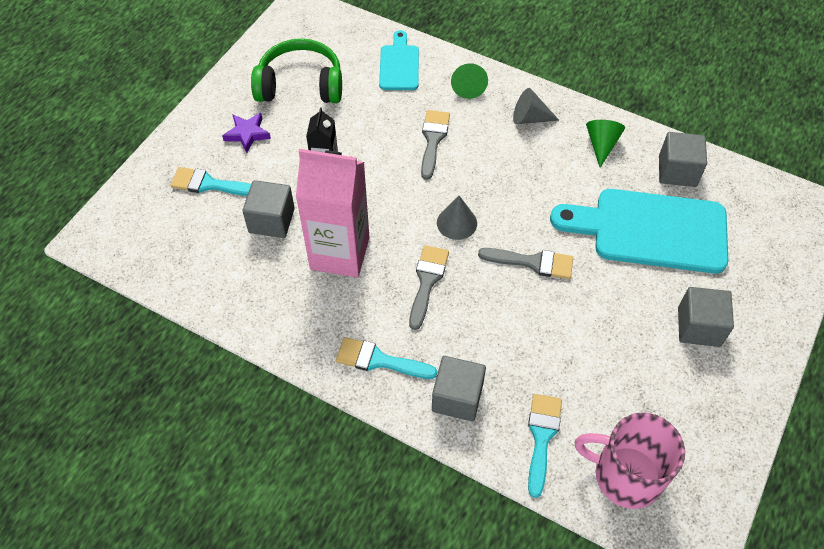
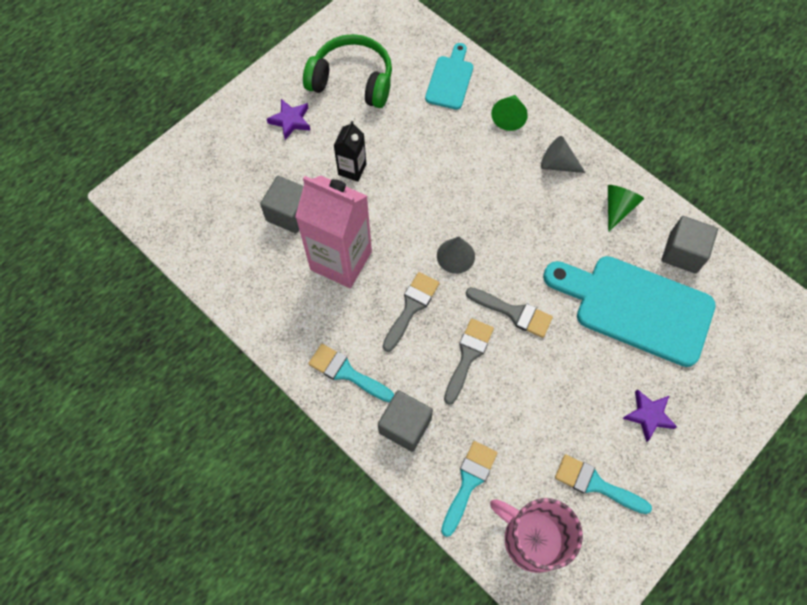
camera: 15 degrees right, 10 degrees up
turquoise brush [170,167,251,196] -> turquoise brush moved to [555,454,652,514]
grey brush [421,110,450,180] -> grey brush moved to [444,318,494,405]
grey cube [678,287,734,347] -> purple star [622,389,677,442]

